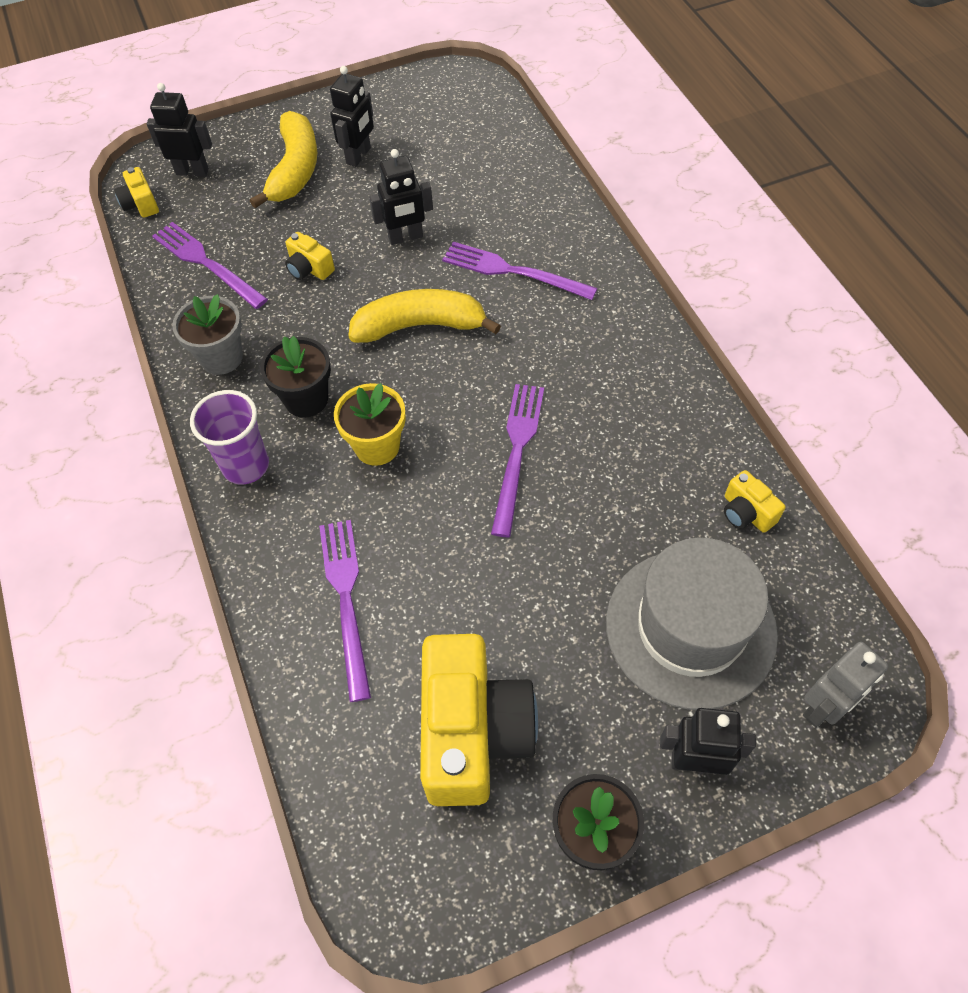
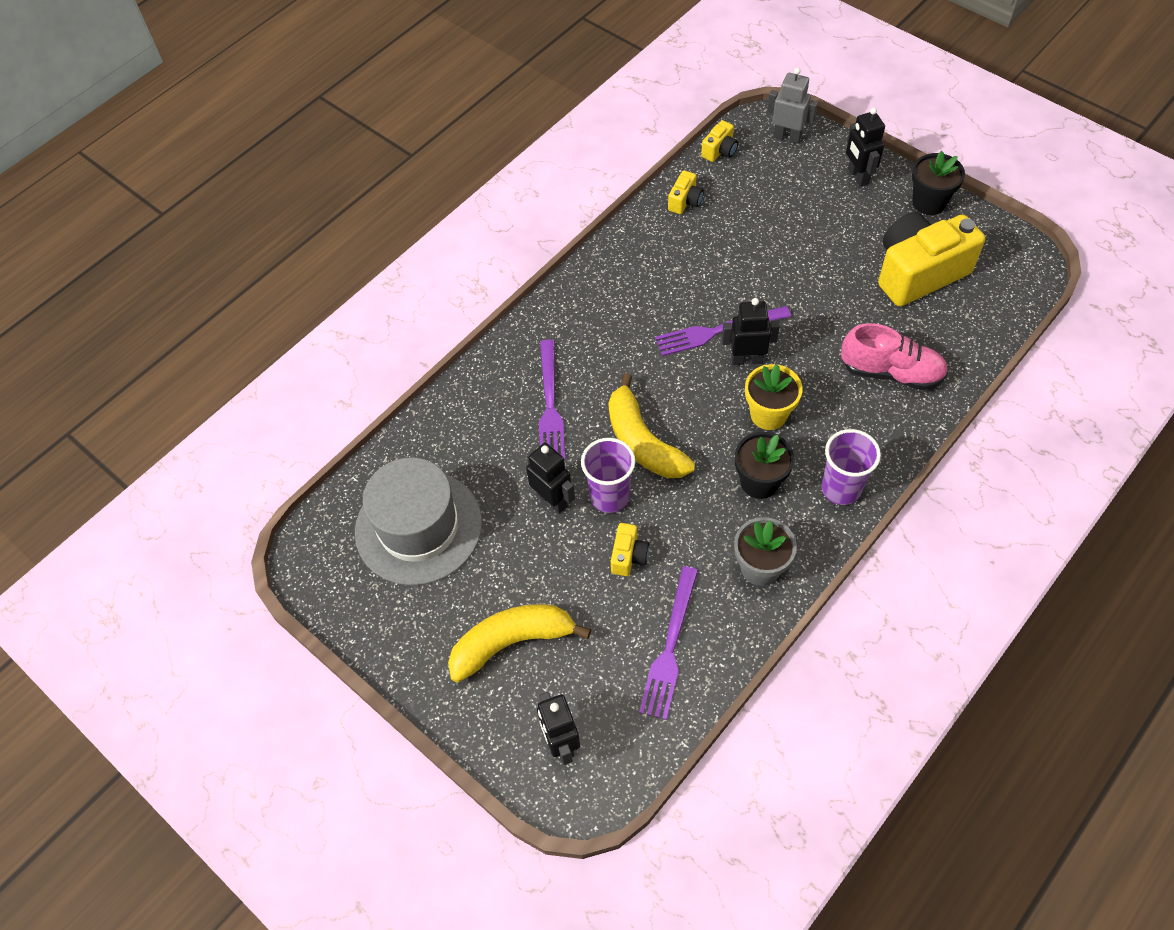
camera: 115 degrees left, 0 degrees up
yellow camera [114,167,159,218] -> yellow camera moved to [701,120,738,162]
purple fork [319,520,371,702] -> pink shoe [841,323,948,390]
black robot [330,66,374,167] -> black robot moved to [722,298,780,365]
grey hat [606,538,778,710] -> grey hat moved to [355,457,482,585]
none -> purple cup [581,438,635,513]

